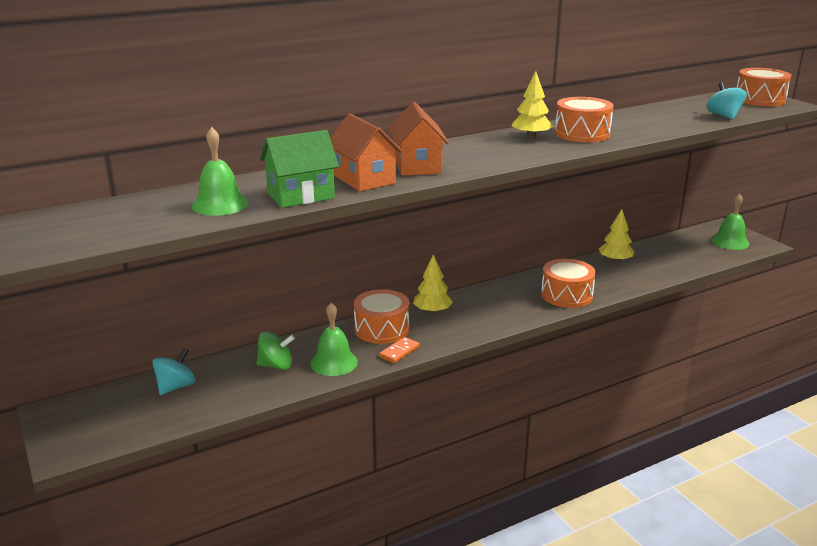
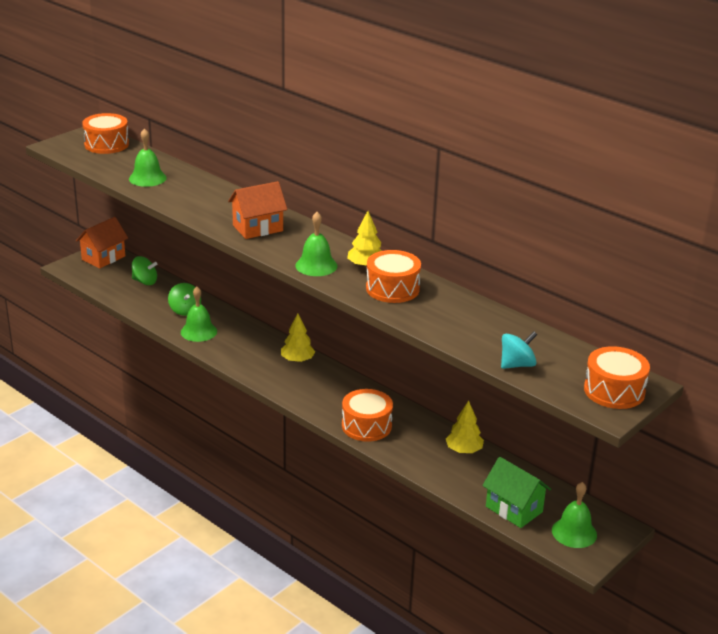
camera: 70 degrees right, 5 degrees up
turquoise spinning top [152,348,196,395] -> green spinning top [132,256,157,285]
green house [260,130,339,208] -> green house moved to [482,457,551,528]
orange house [330,114,403,191] -> orange house moved to [76,217,128,269]
orange drum [354,289,409,344] -> orange drum moved to [82,113,129,154]
orange domino [379,337,420,363] -> none
none -> green bell [295,212,337,276]

